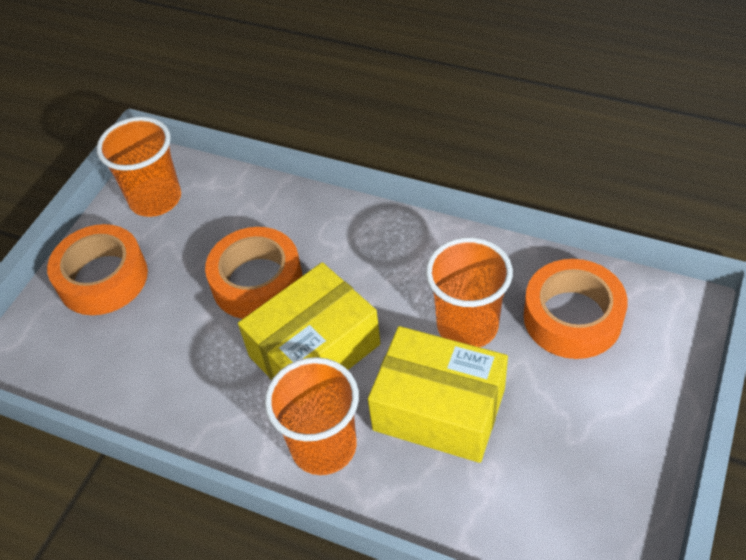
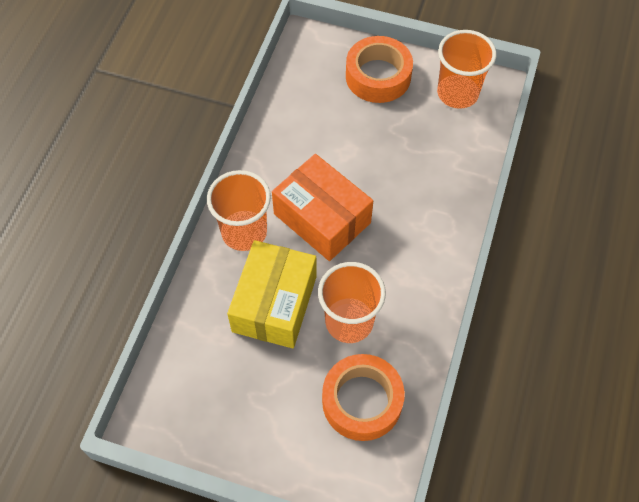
camera: 80 degrees right, 10 degrees up
orange tape [205,227,303,319] -> none
yellow box [238,262,381,380] -> orange box [272,154,373,261]

